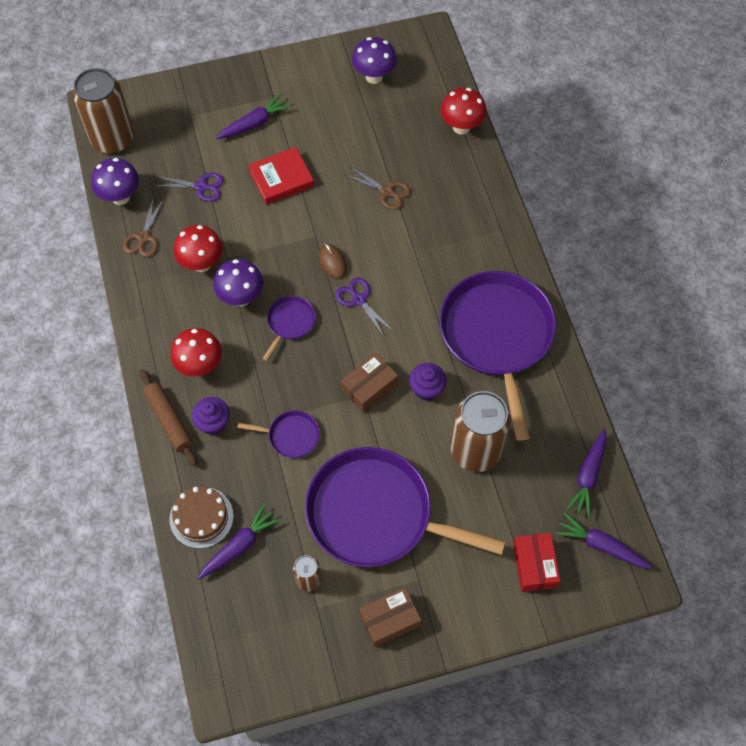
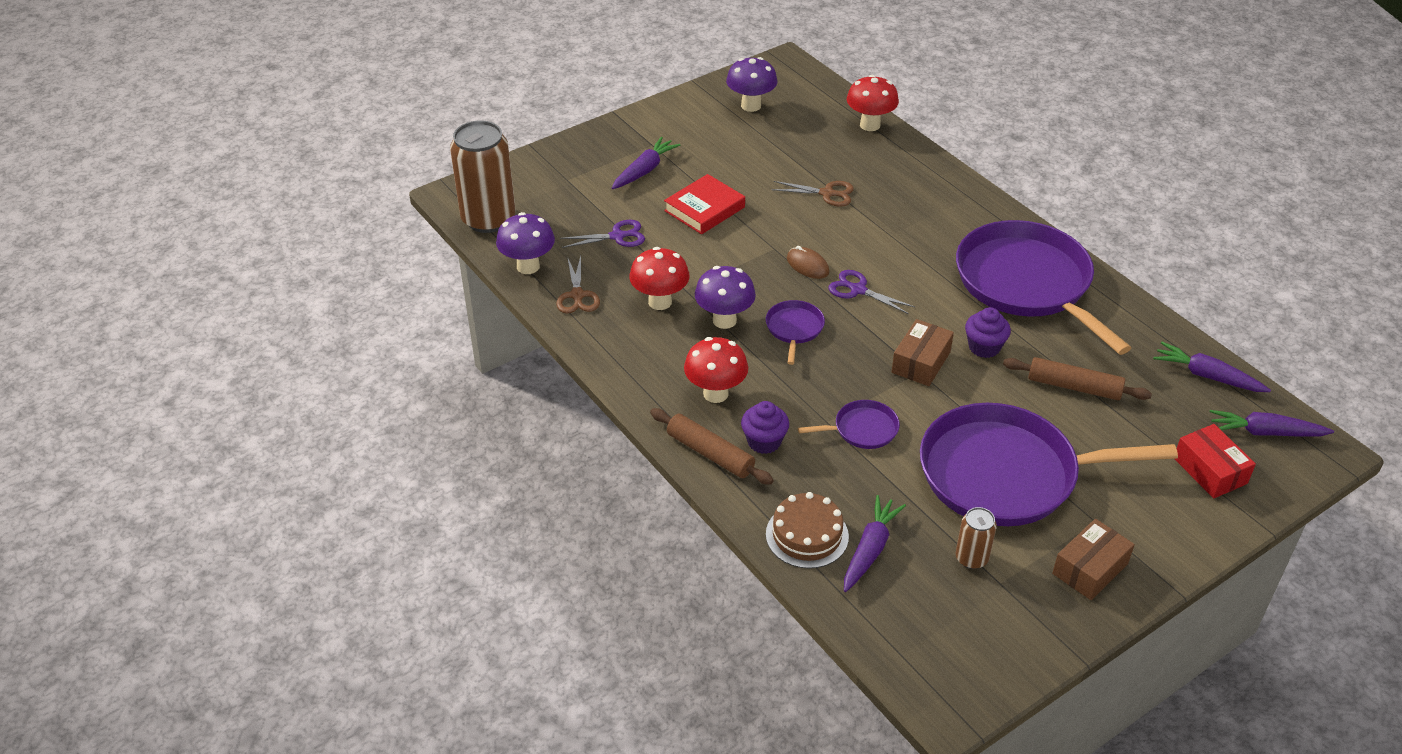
camera: 20 degrees left, 20 degrees down
brown can [451,391,511,472] -> brown rolling pin [1003,357,1152,400]
purple carrot [567,429,607,518] -> purple carrot turned 120 degrees clockwise [1153,342,1271,392]

